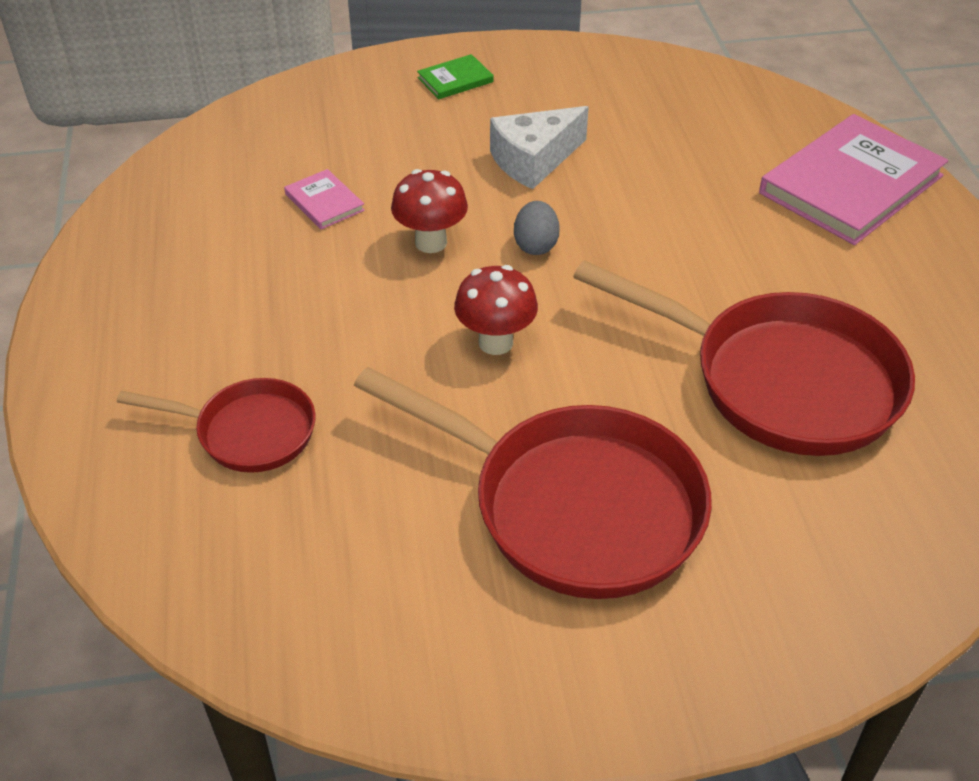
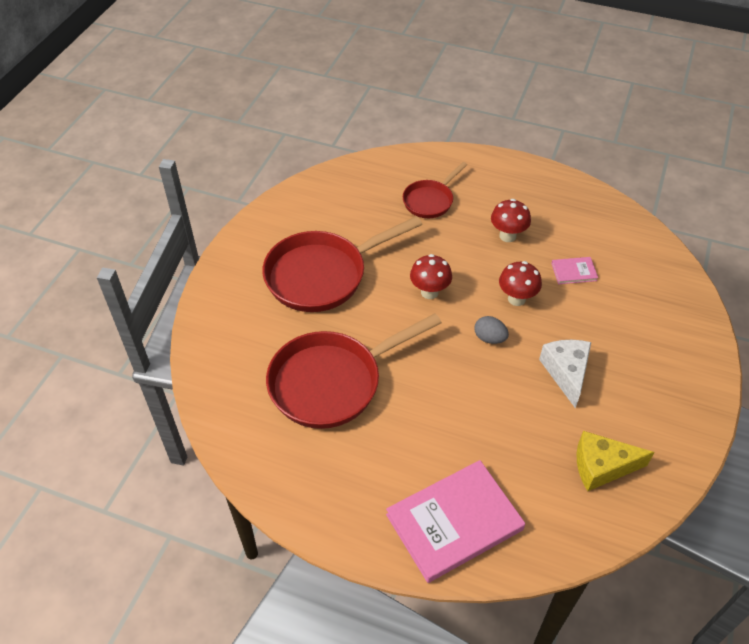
camera: 120 degrees right, 5 degrees up
green book [417,54,494,99] -> none
pink book [759,114,948,245] -> pink book turned 75 degrees clockwise [386,460,525,583]
none -> red mushroom [491,199,531,242]
none -> yellow cheese [577,431,655,491]

